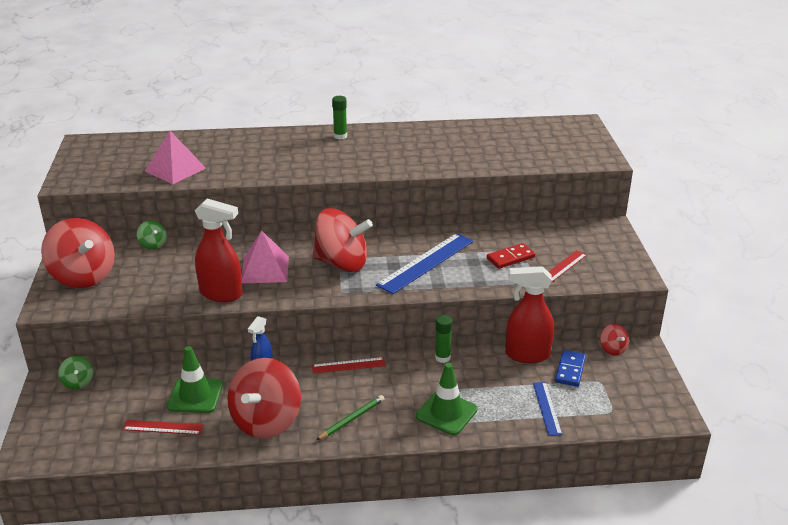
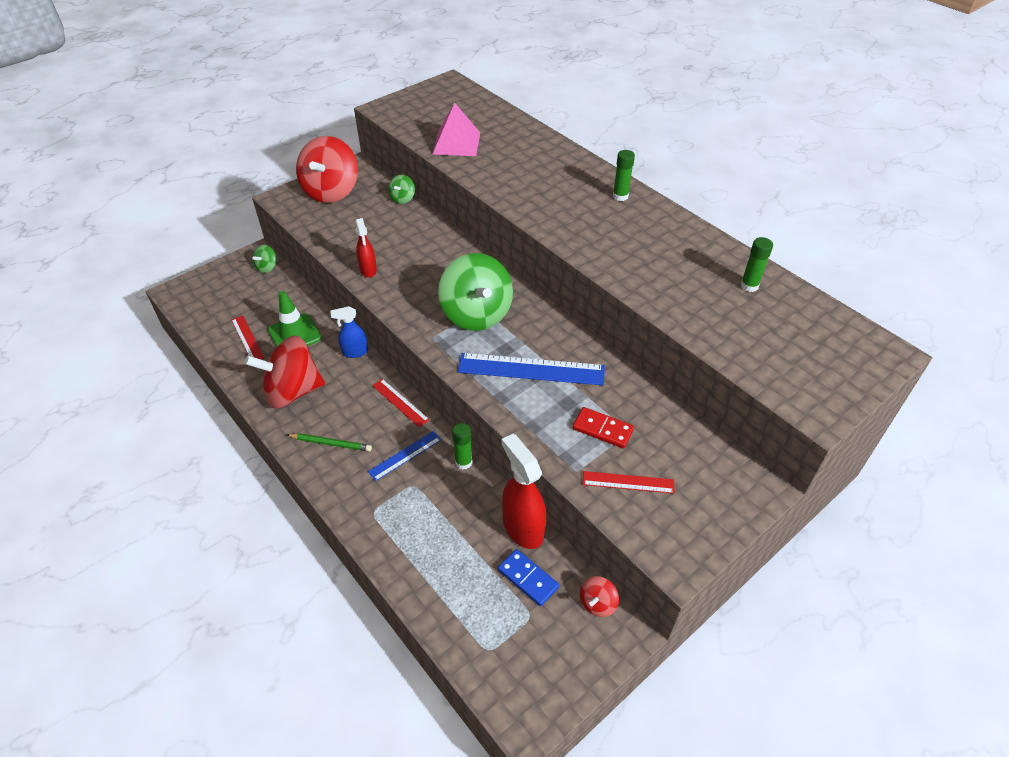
camera: 55 degrees right, 15 degrees up
red spray bottle [194,199,243,302] -> red spray bottle [356,218,377,278], size x0.59
pink pyramid [241,230,289,284] -> none
red spinning top [312,208,373,272] -> green spinning top [438,253,513,331]
green traffic cone [416,363,478,435] -> none
blue ruler [533,382,562,436] -> blue ruler moved to [368,431,441,481]
blue domino [555,350,586,387] -> blue domino turned 60 degrees clockwise [498,549,559,606]
none -> green glue stick [740,237,773,292]

